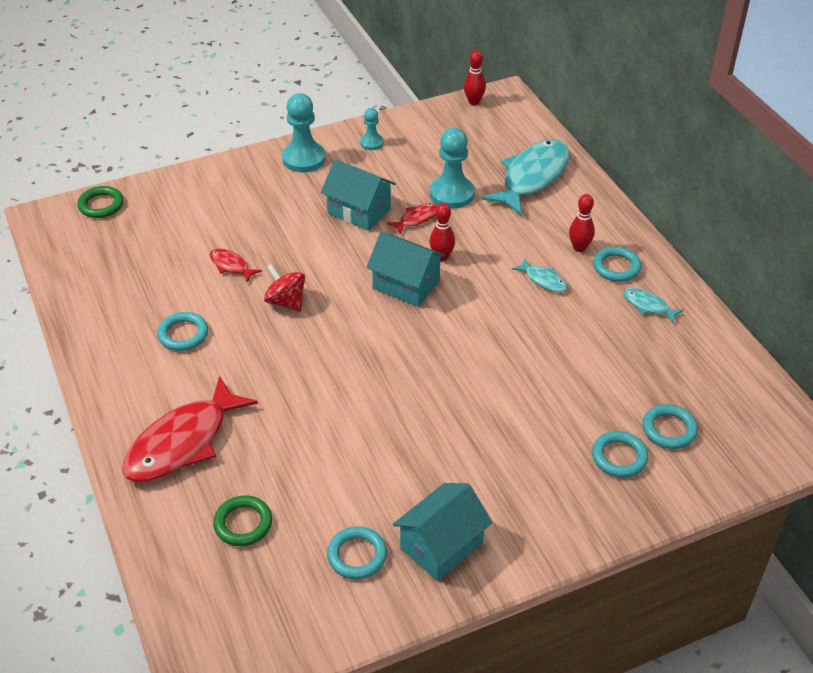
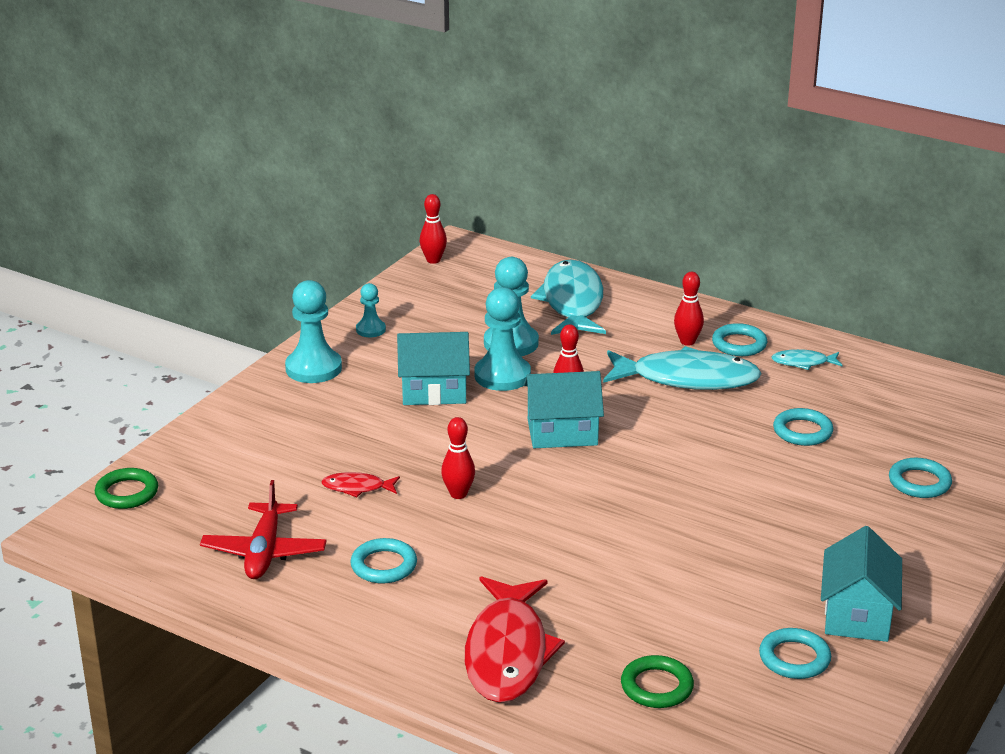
camera: 35 degrees left, 15 degrees down
red spinning top [264,264,305,312] -> red bowling pin [441,417,475,499]
red fish [387,203,438,234] -> turquoise pawn [474,287,531,391]
turquoise fish [512,258,568,292] -> turquoise fish [603,346,762,390], size x2.20
turquoise ring [642,404,698,449] -> turquoise ring moved to [773,408,833,446]
none -> red plane [200,480,326,579]

